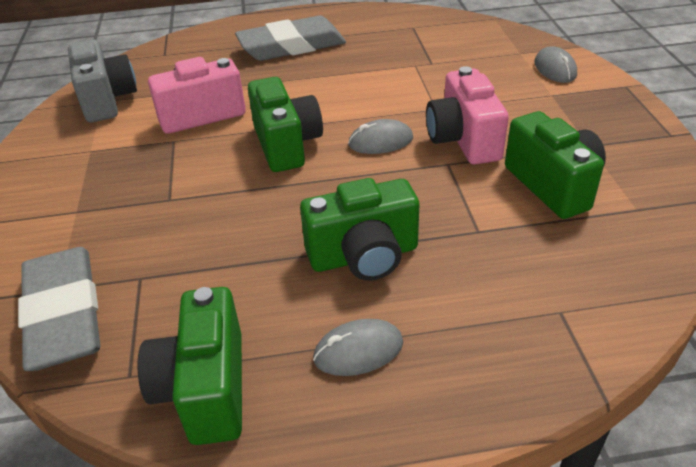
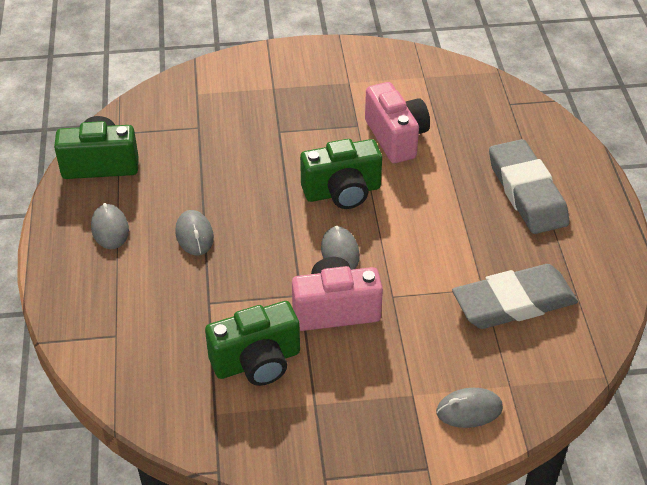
camera: 90 degrees right, 5 degrees up
grey eraser [18,247,100,371] -> grey eraser moved to [452,264,578,329]
grey camera [68,40,137,122] -> none
green camera [300,178,420,281] -> grey mouse [175,210,214,256]

